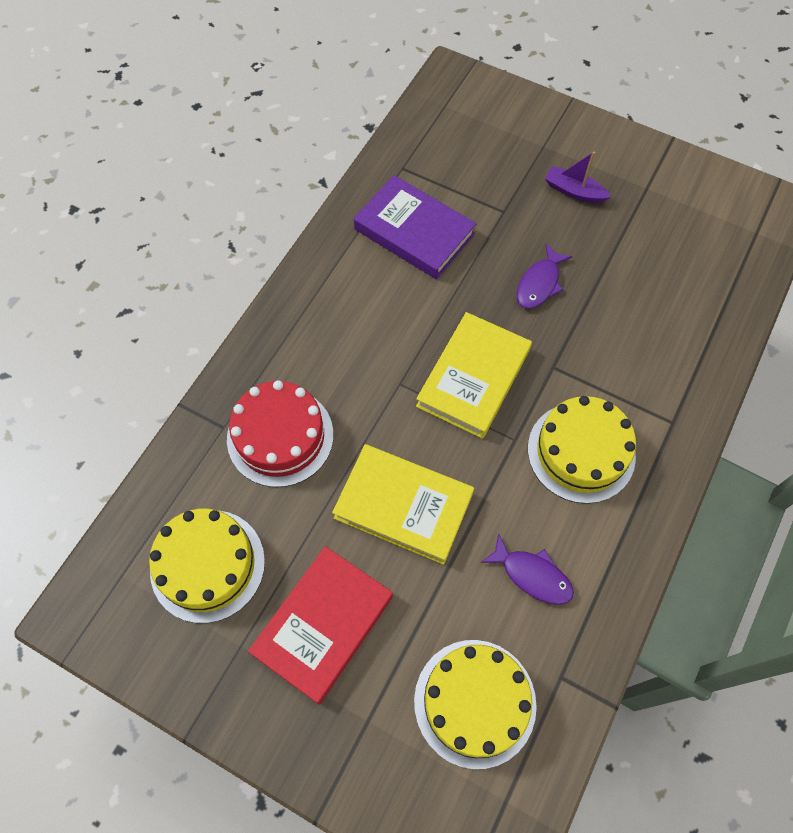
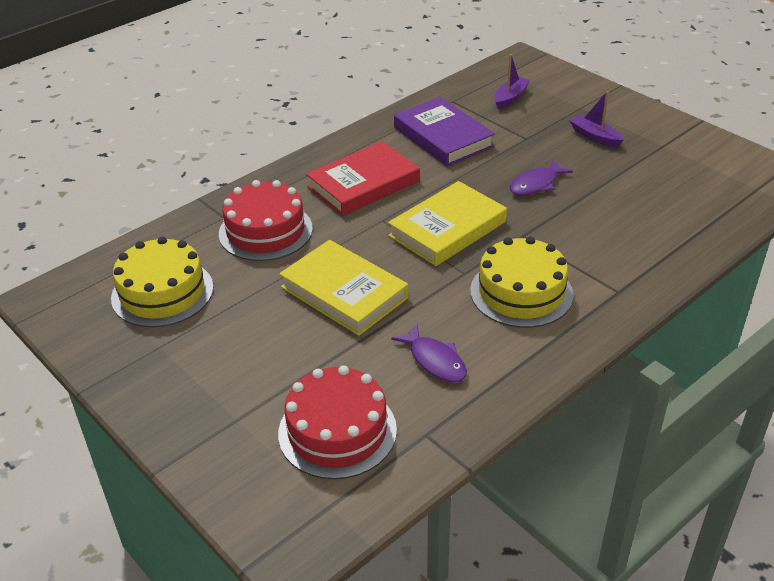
camera: 20 degrees right, 25 degrees down
red book [248,546,393,704] -> red book moved to [306,141,420,216]
yellow cake [414,640,537,769] -> red cake [278,365,397,479]
none -> purple boat [494,54,530,109]

